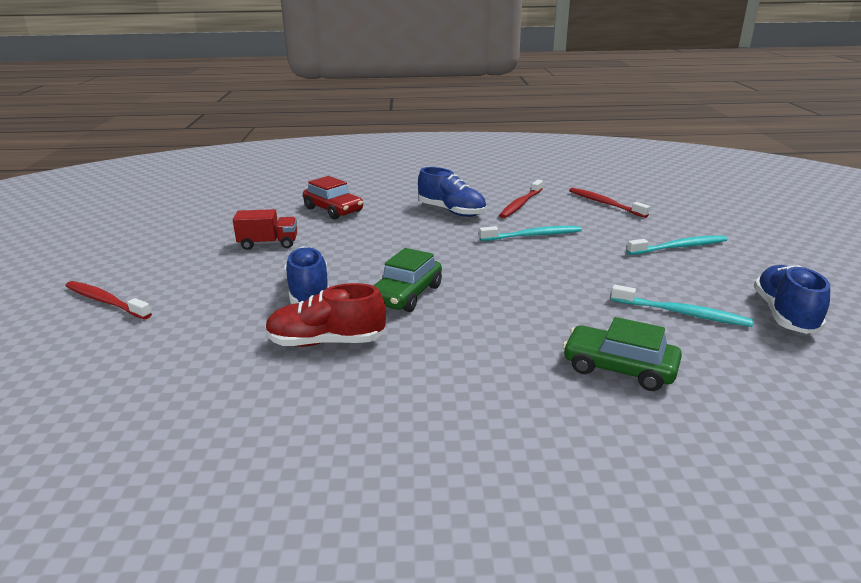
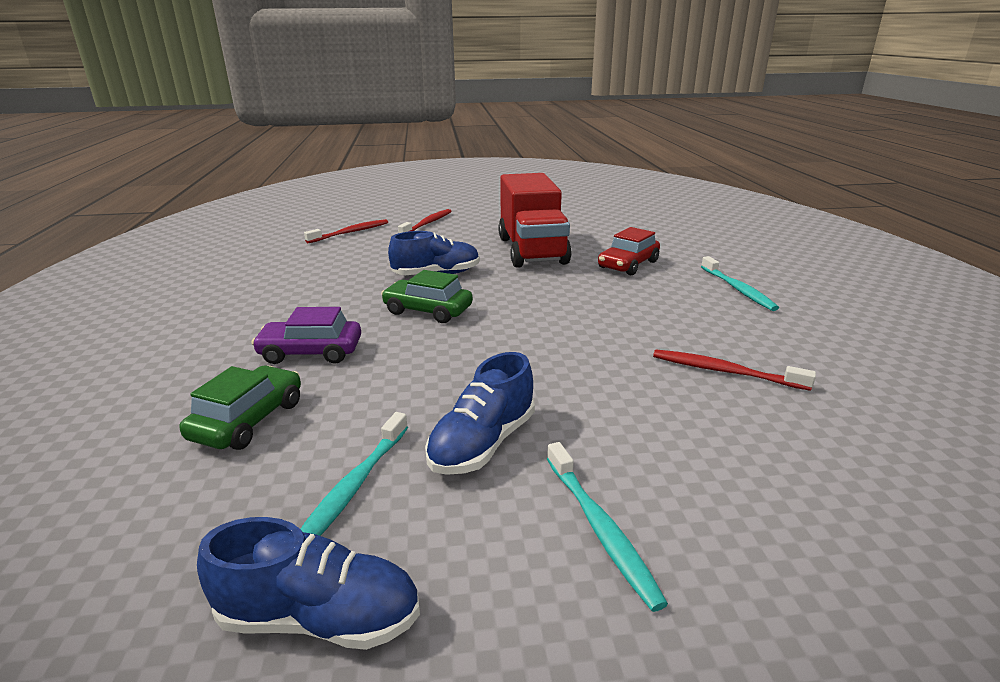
camera: 85 degrees right, 0 degrees up
red truck [233,209,297,250] -> red truck [498,173,571,268], size x2.15
red shoe [265,283,386,347] -> none
blue shoe [418,167,486,217] -> blue shoe moved to [425,352,535,475]
turquoise toothbrush [479,226,582,241] -> turquoise toothbrush moved to [701,256,779,311]
red toothbrush [569,188,650,218] -> red toothbrush moved to [304,219,388,243]
none -> purple car [252,307,361,364]

